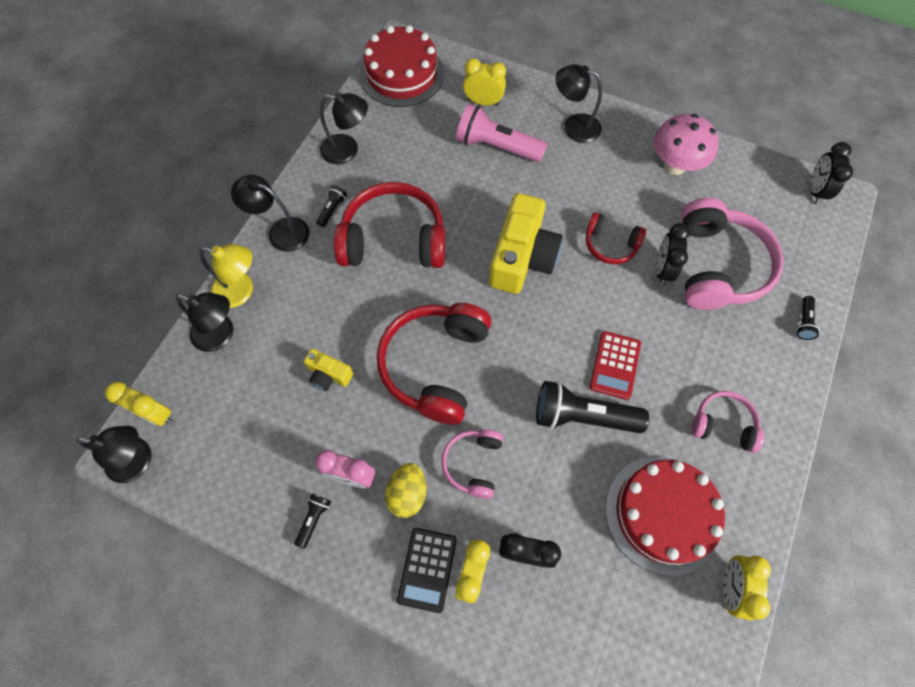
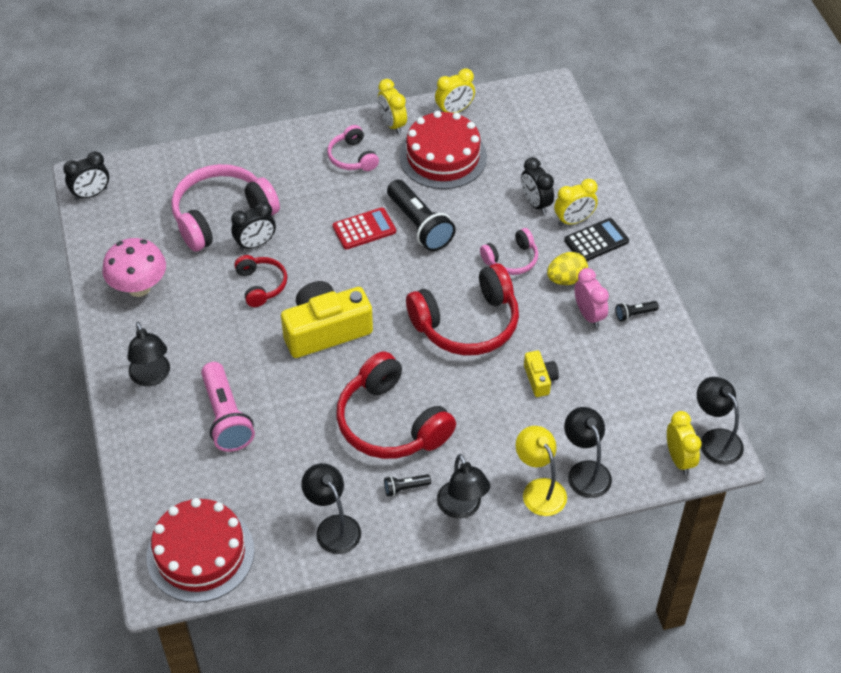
camera: 130 degrees left, 15 degrees down
yellow clock [463,58,506,106] -> yellow clock moved to [378,79,407,134]
black flashlight [796,296,820,340] -> none

